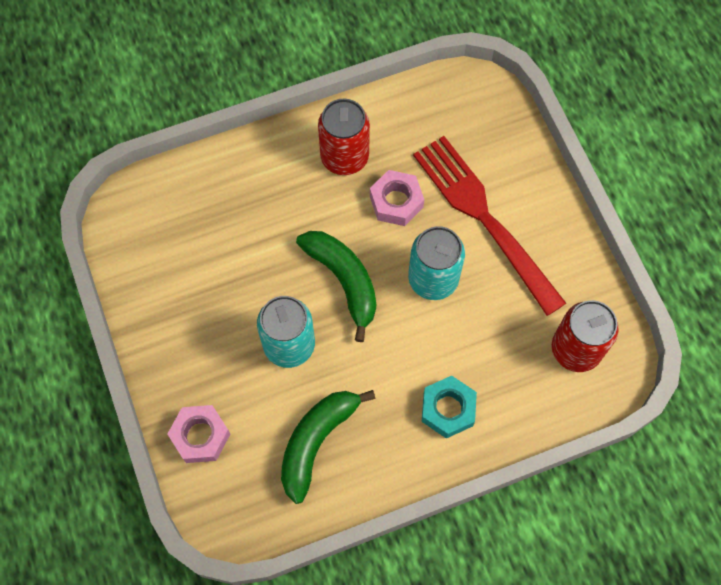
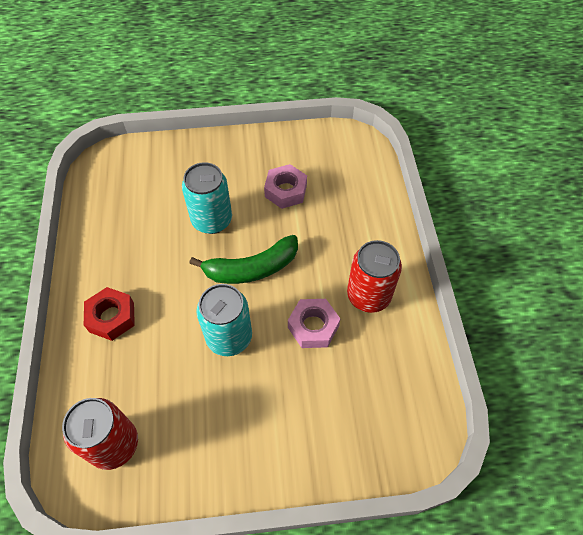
camera: 105 degrees right, 10 degrees down
pink nut [168,405,230,463] -> pink nut moved to [264,164,307,209]
green banana [281,390,375,504] -> none
red fork [413,136,566,316] -> none
turquoise nut [422,376,477,438] -> red nut [84,287,135,341]

